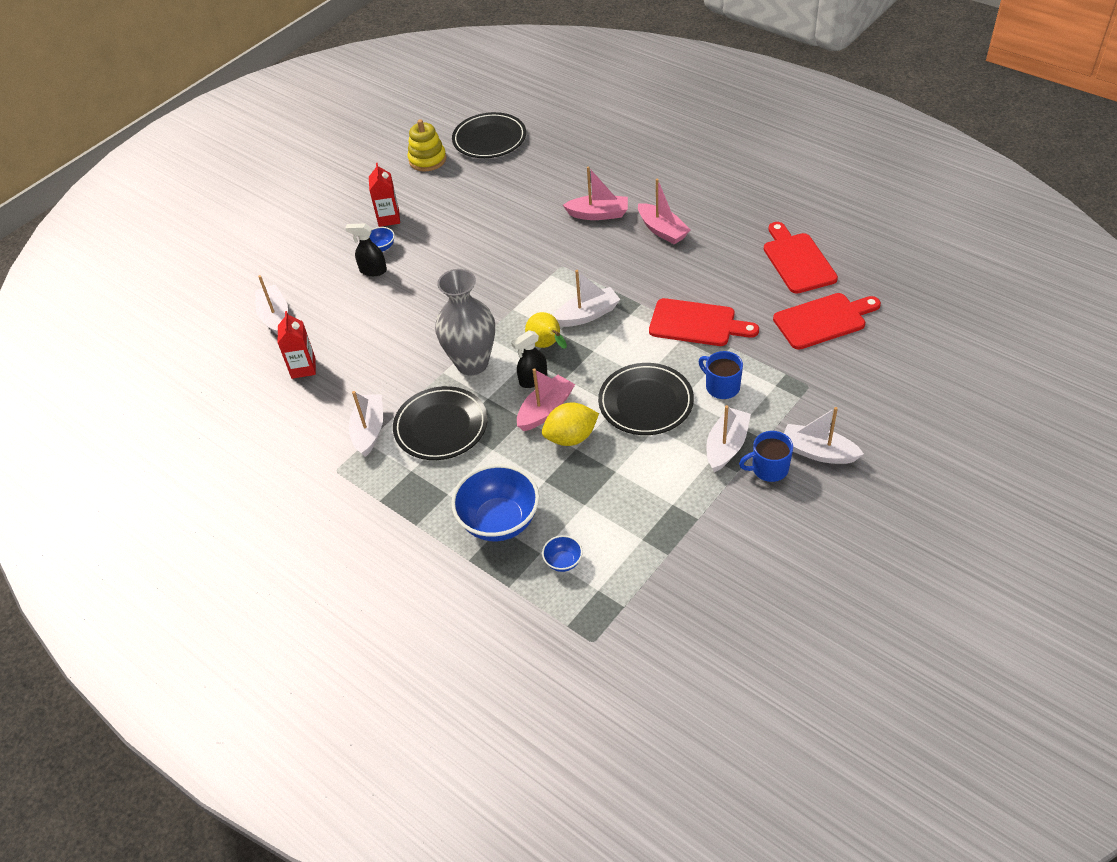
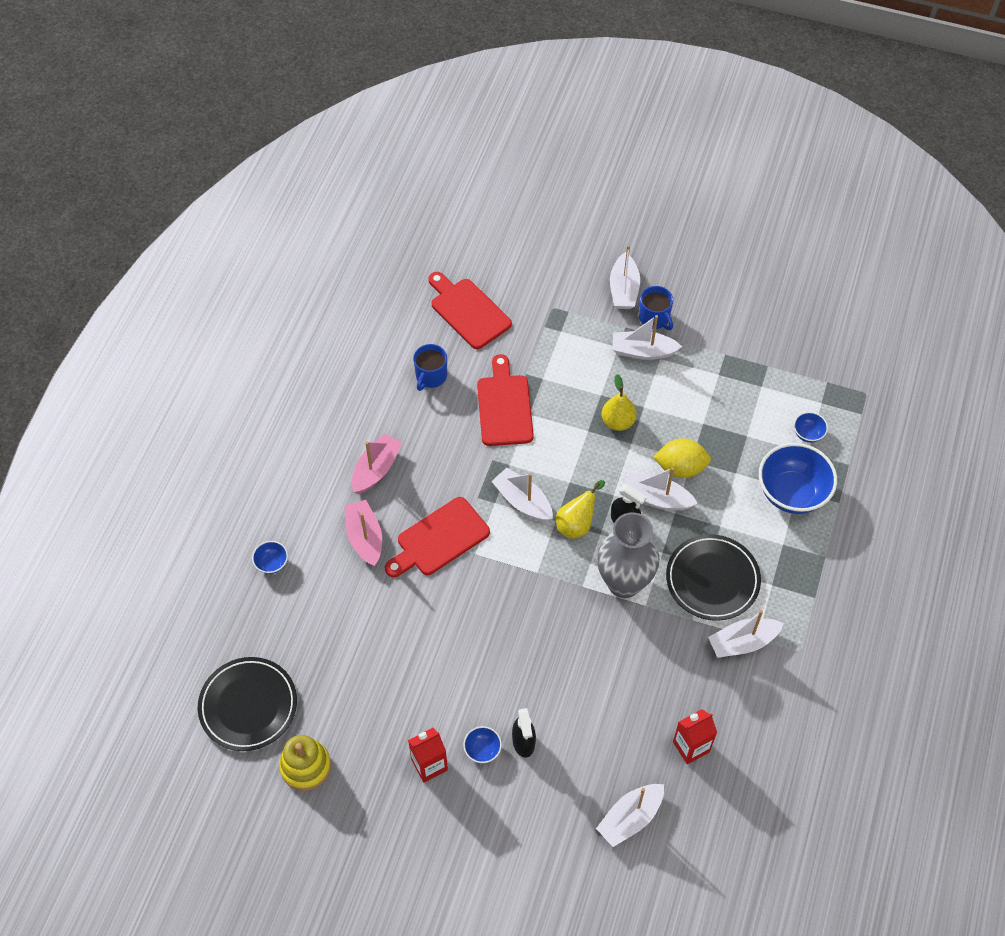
camera: 115 degrees left, 10 degrees up
pink boat [517,368,575,431] -> white boat [626,467,698,510]
yellow lemon [542,403,599,446] -> yellow lemon turned 45 degrees counterclockwise [653,438,711,478]
black plate [598,363,694,435] -> yellow pear [601,374,637,431]
blue mug [699,351,743,399] -> blue mug moved to [413,344,447,391]
red cutting board [764,222,838,294] -> red cutting board moved to [385,497,490,577]
none -> blue bowl [252,541,288,574]

